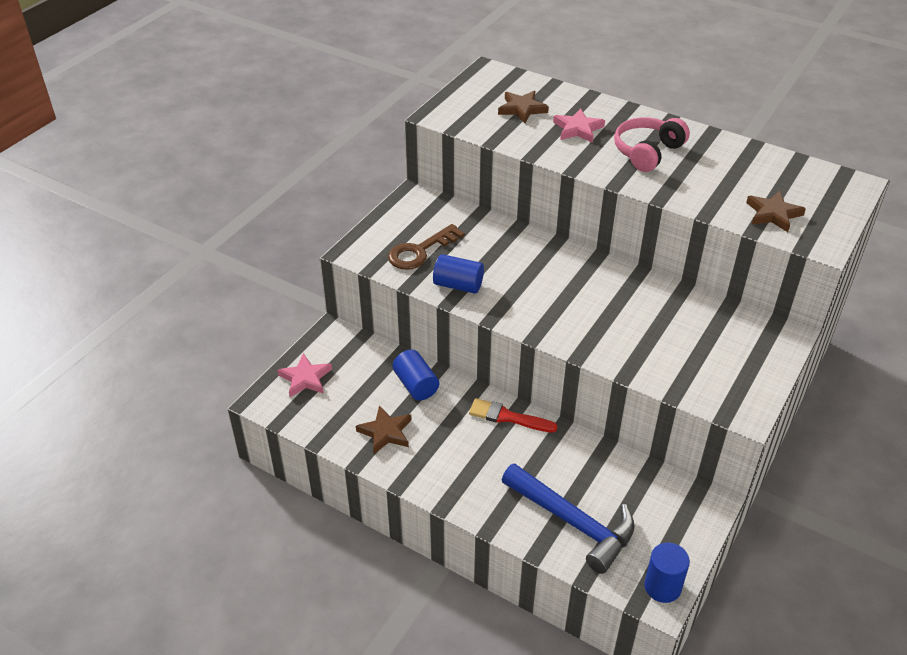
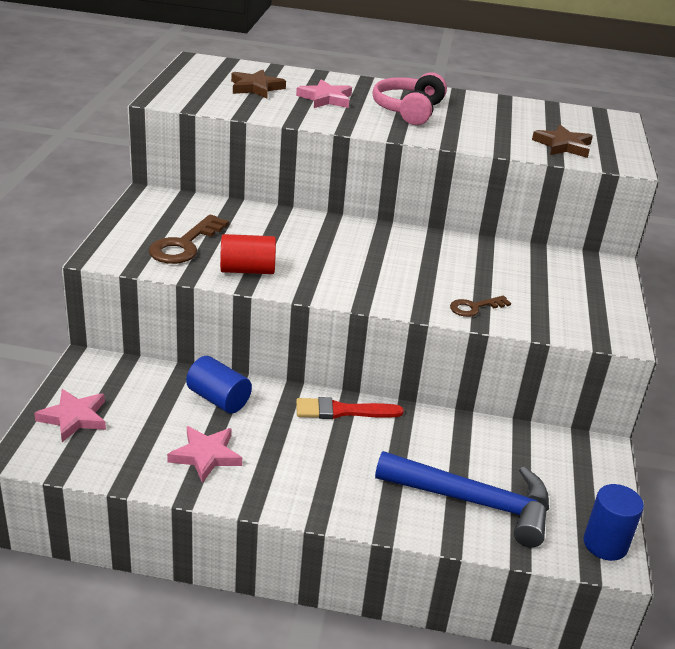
camera: 25 degrees left, 10 degrees down
brown star [356,405,412,454] -> pink star [167,426,242,483]
blue cylinder [433,254,484,294] -> red cylinder [220,234,276,274]
none -> brown key [450,296,511,317]

